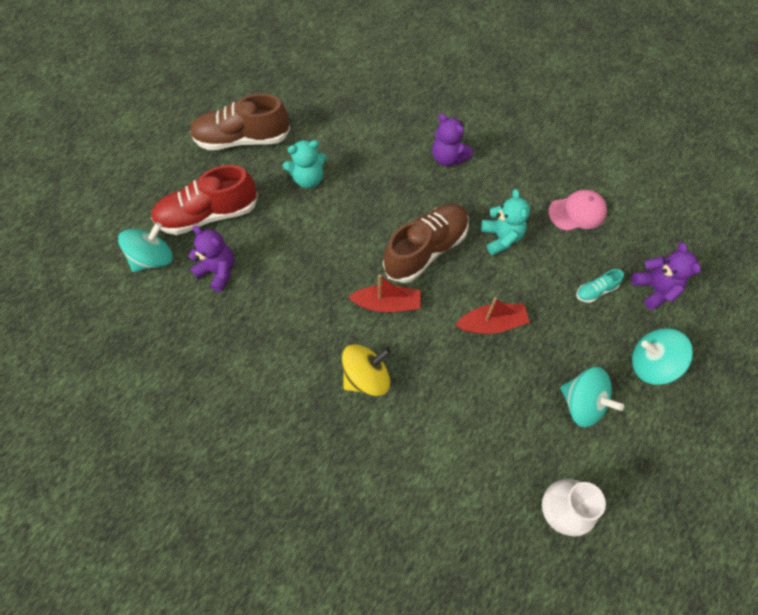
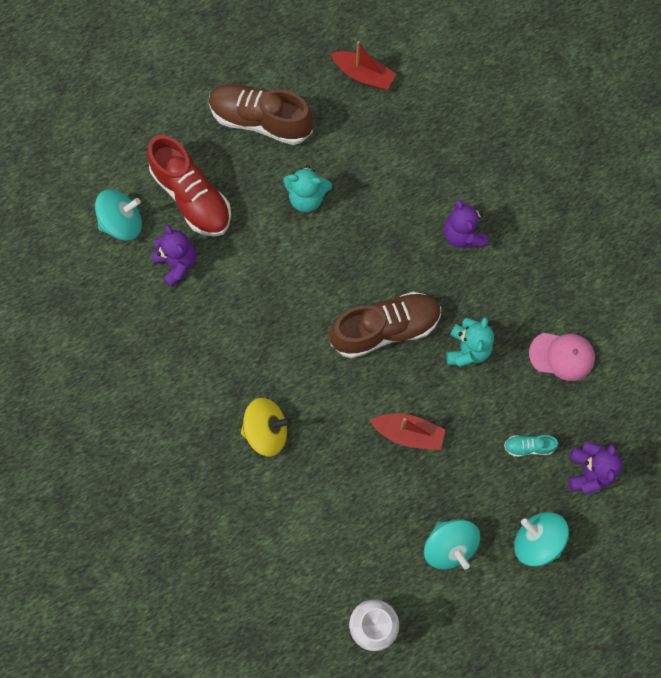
camera: 25 degrees right, 10 degrees up
red shoe [151,165,258,235] -> red shoe turned 135 degrees counterclockwise [147,135,231,237]
red boat [349,274,421,312] -> red boat moved to [330,41,396,90]

